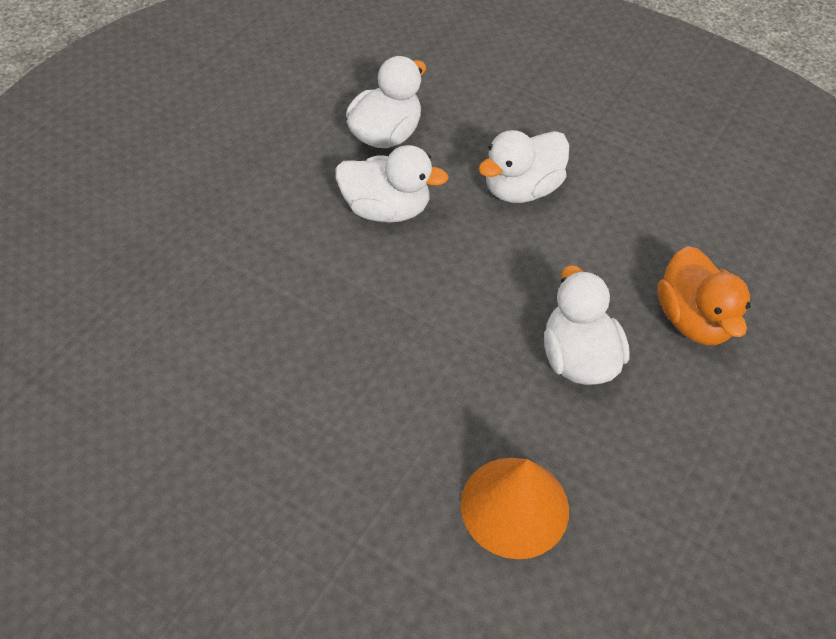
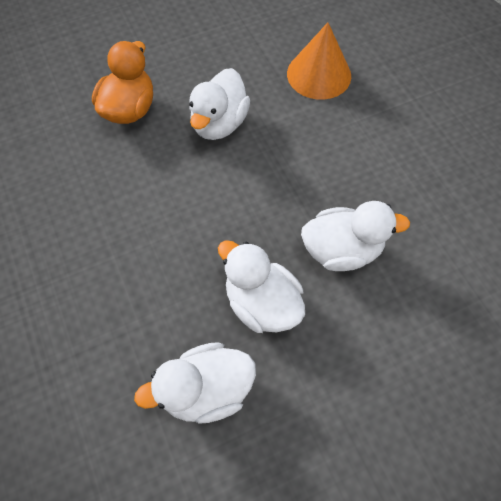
camera: 145 degrees left, 10 degrees up
white duck [479,130,569,203] -> white duck moved to [301,201,410,271]

